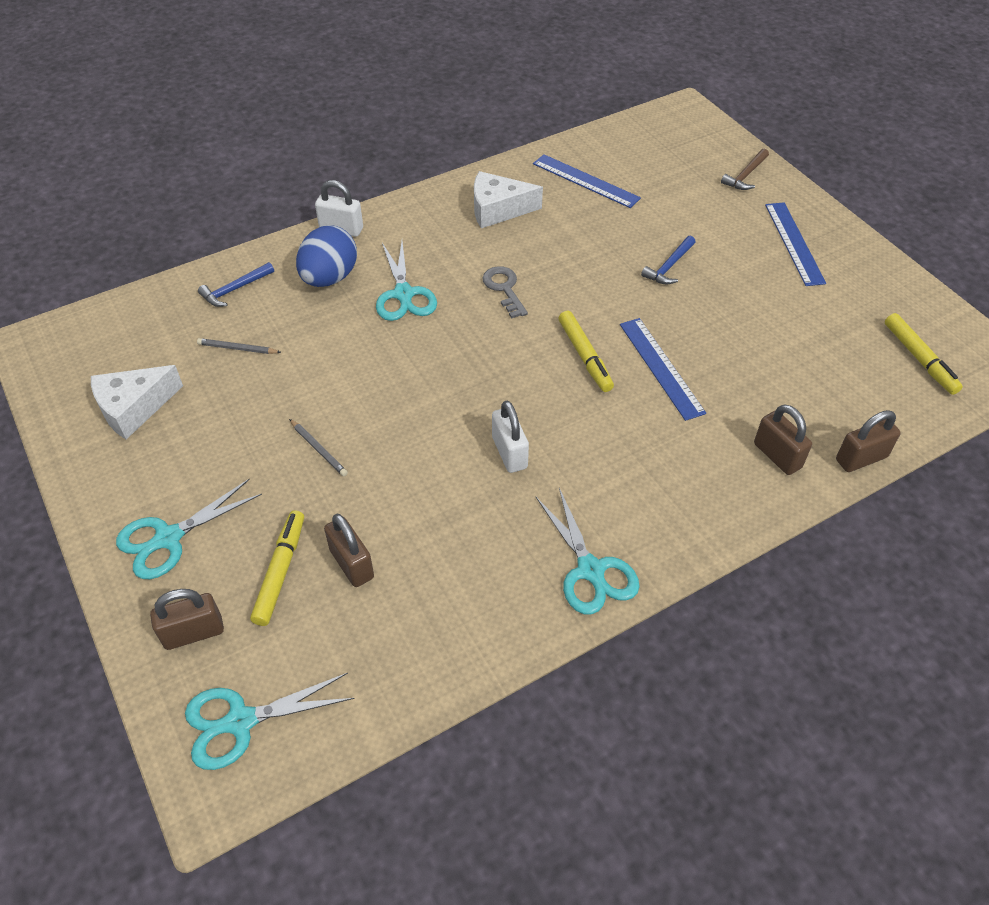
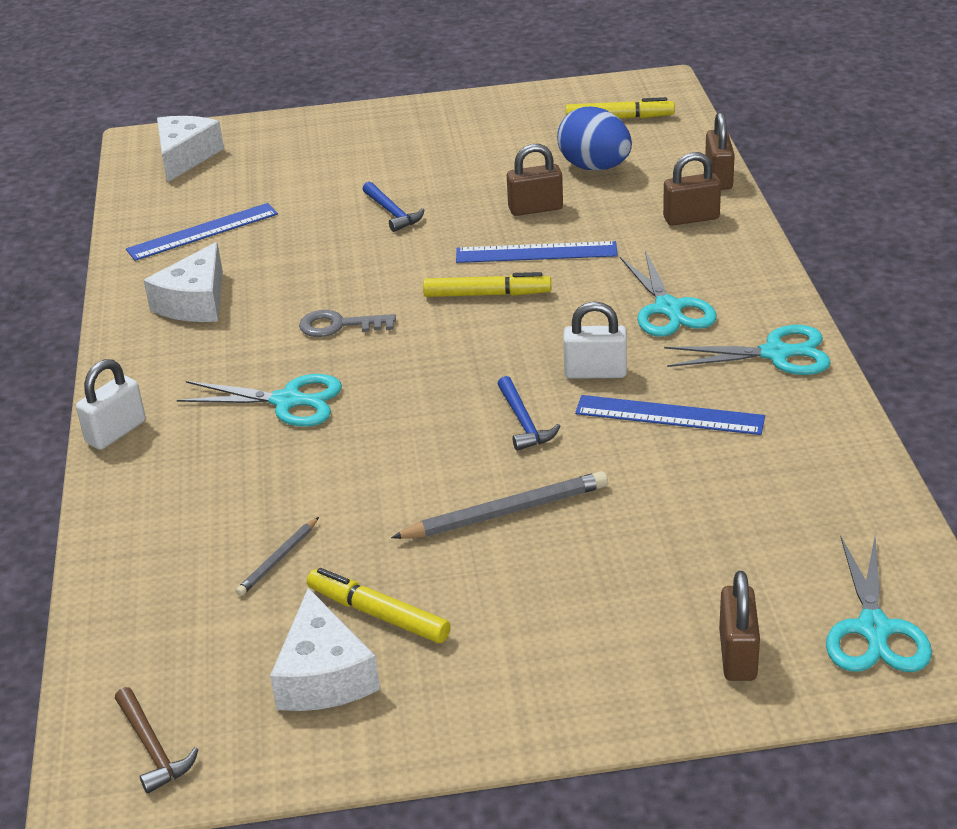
camera: 65 degrees left, 15 degrees down
turquoise scissors [116,478,262,579] -> turquoise scissors moved to [620,251,717,337]
blue hammer [198,262,274,307] -> blue hammer moved to [497,376,560,451]
yellow marker [250,510,304,626] -> yellow marker moved to [307,568,451,643]
grey pencil [289,419,348,476] -> grey pencil [391,471,608,539], size x1.81
blue egg [296,225,357,287] -> blue egg moved to [557,107,632,171]
brown padlock [324,514,374,587] -> brown padlock moved to [507,144,563,216]
brown hammer [721,149,769,190] -> brown hammer moved to [115,687,199,794]
blue ruler [765,202,826,286] -> blue ruler moved to [575,395,765,435]
none -> white cheese [157,116,224,183]

